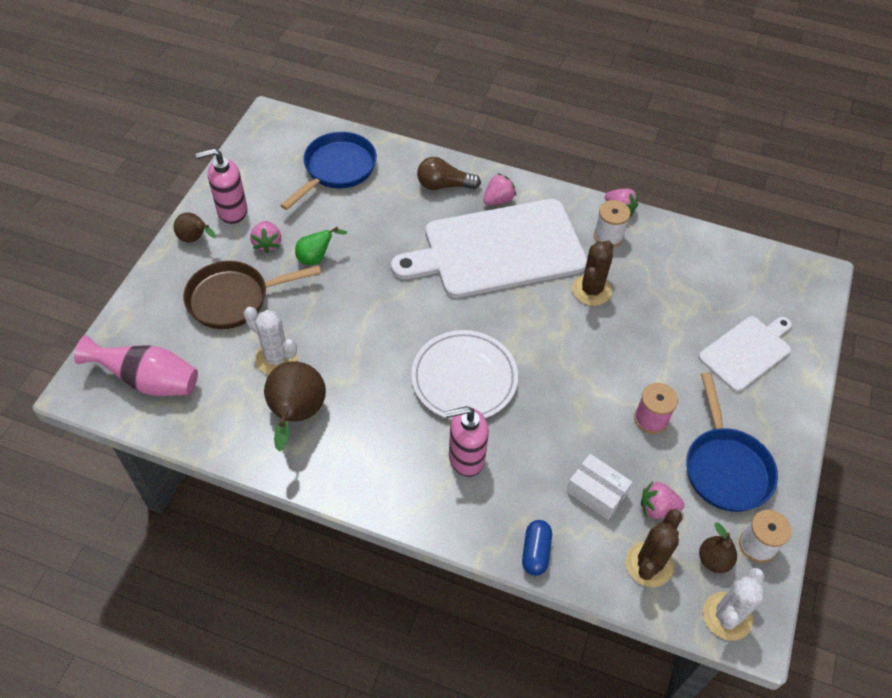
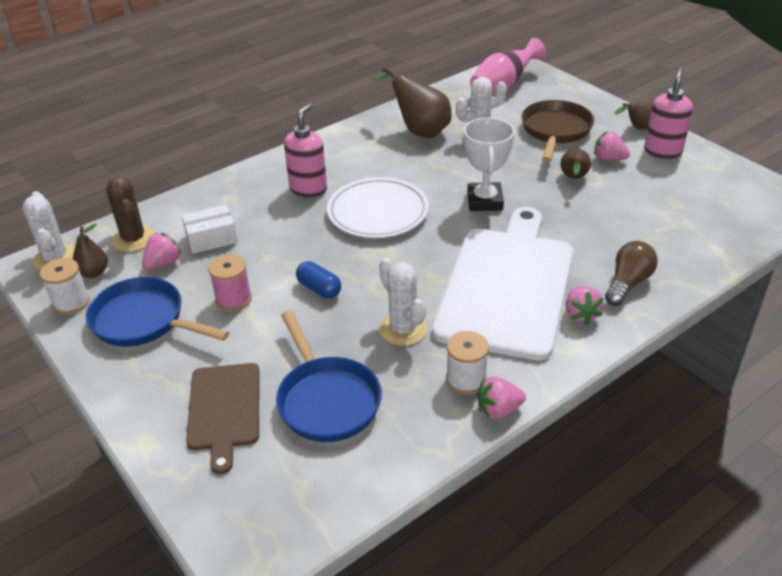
camera: 125 degrees right, 15 degrees down
blue pan [280,132,377,210] -> blue pan moved to [276,310,382,442]
green pear [295,227,347,265] -> brown pear [560,148,591,179]
blue capsule [522,520,552,576] -> blue capsule moved to [296,261,341,298]
brown cactus [572,240,613,306] -> white cactus [379,258,427,346]
white cutting board [698,316,792,392] -> brown cutting board [186,363,260,474]
none -> white trophy [464,118,514,211]

